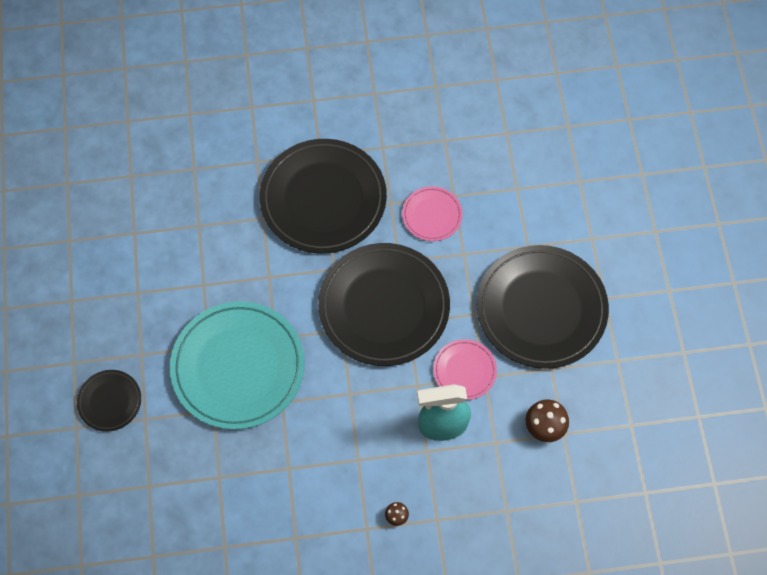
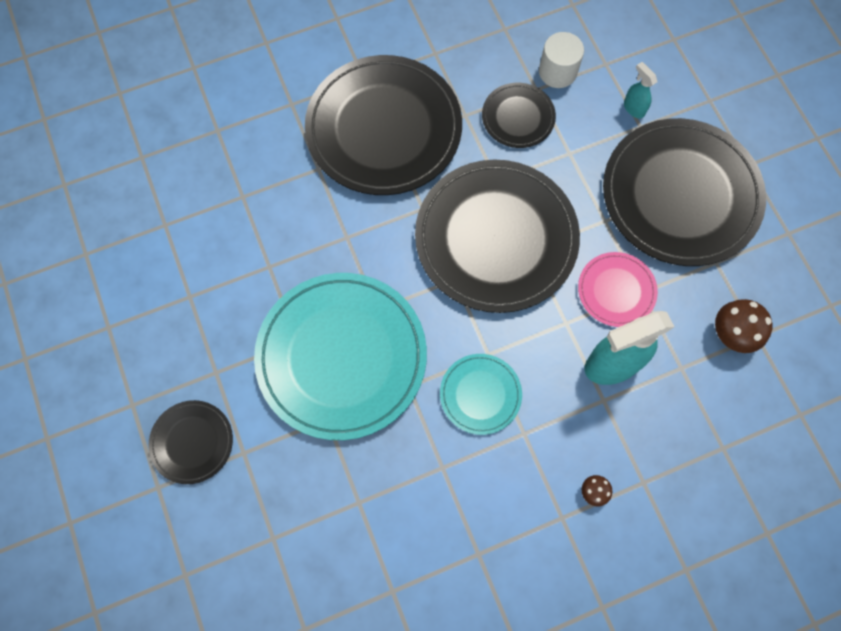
camera: 15 degrees left, 5 degrees up
pink plate [402,186,463,241] -> black plate [482,83,556,148]
none -> turquoise plate [440,354,522,435]
none -> white cylinder [539,32,584,88]
none -> turquoise spray bottle [624,62,657,119]

